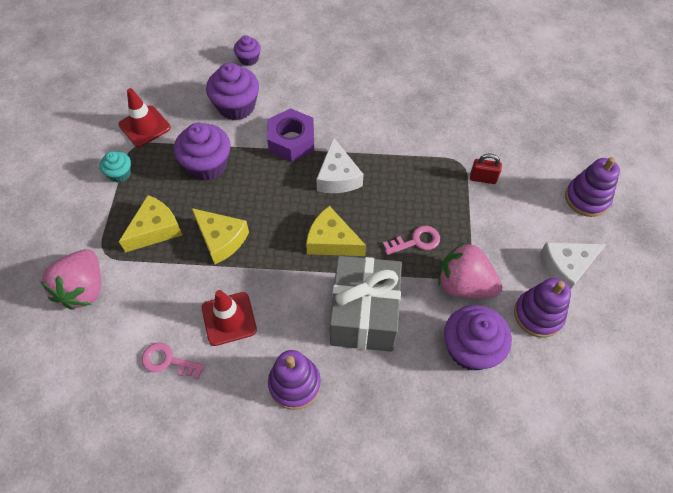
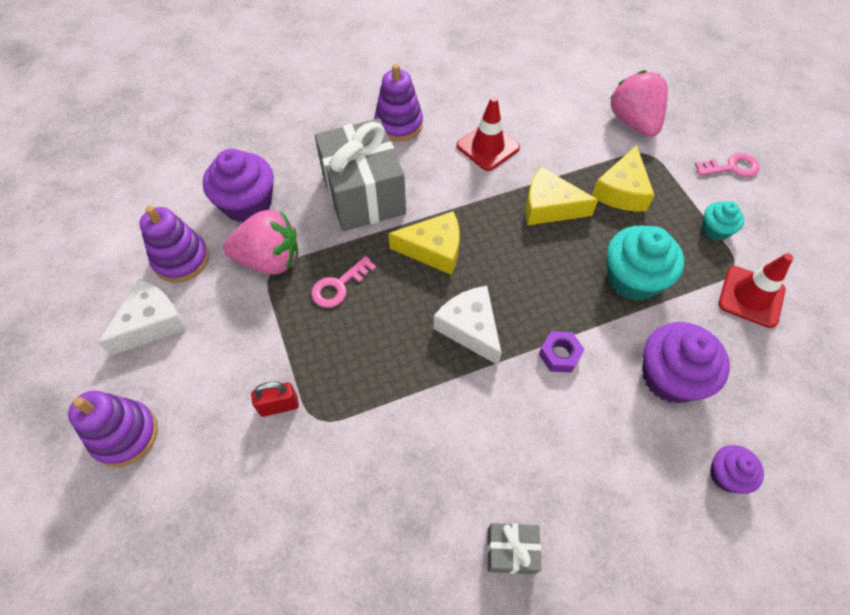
camera: 155 degrees right, 0 degrees up
pink key [141,343,205,380] -> pink key moved to [694,153,760,177]
purple cupcake [174,123,230,181] -> turquoise cupcake [607,226,684,301]
purple nut [267,108,314,162] -> purple nut [539,331,585,373], size x0.56
none -> grey gift [487,523,542,574]

